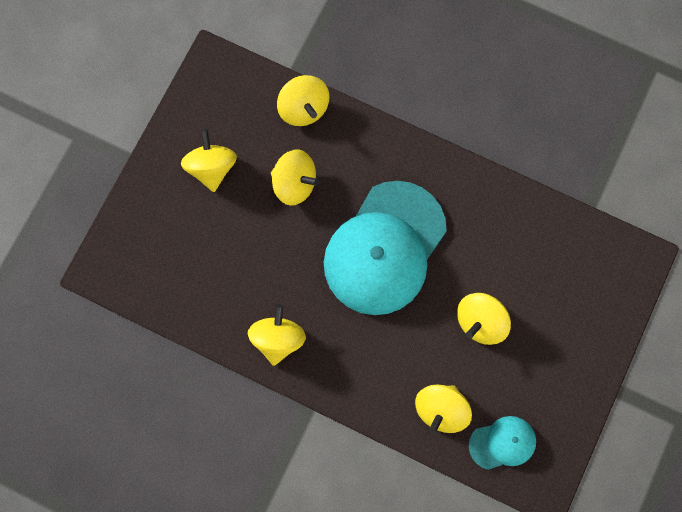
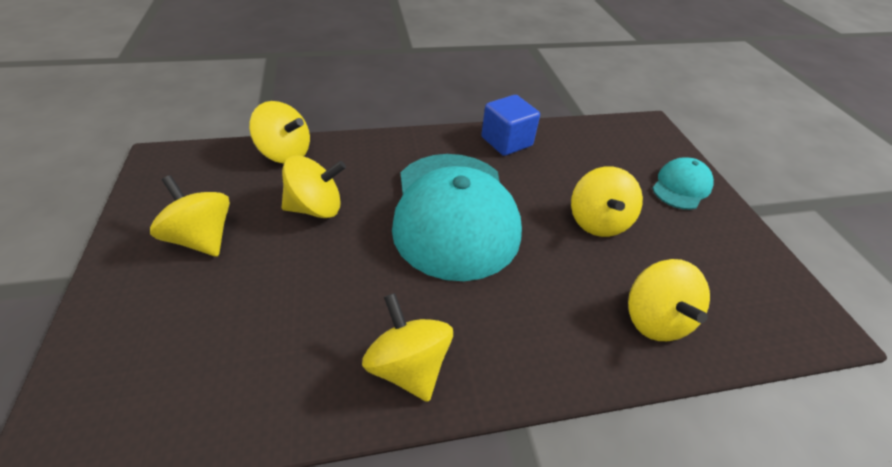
camera: 40 degrees left, 30 degrees down
turquoise cap [469,416,536,470] -> turquoise cap moved to [652,157,714,210]
none -> blue cube [481,95,540,156]

